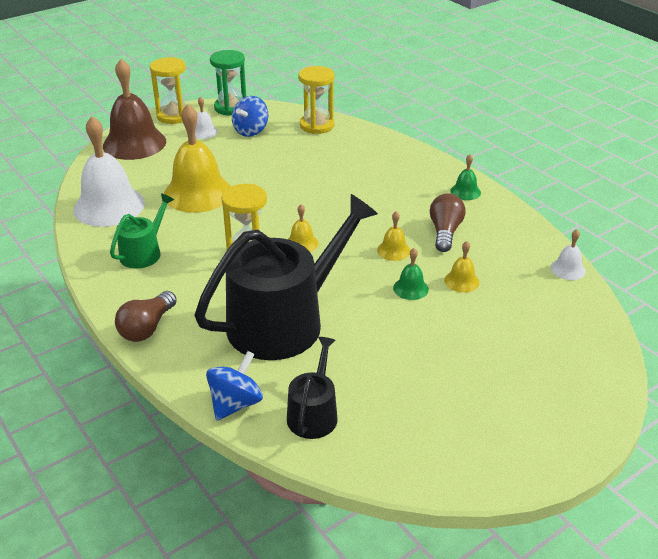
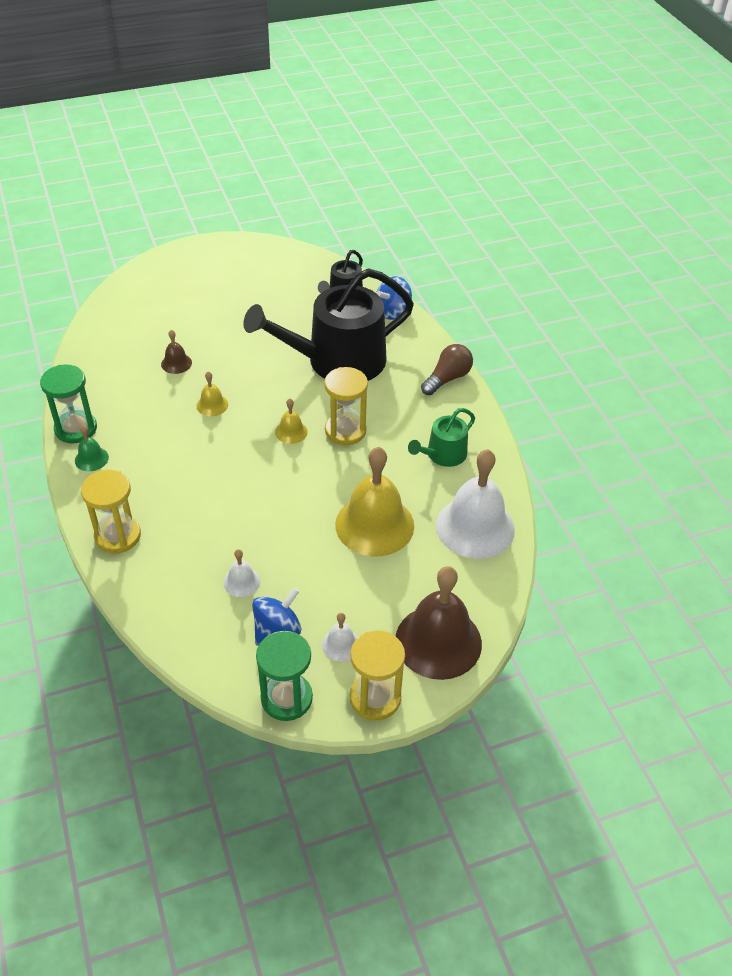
camera: 165 degrees left, 10 degrees up
yellow hourglass [298,66,335,134] -> yellow hourglass moved to [81,470,141,554]
green bell [393,248,429,300] -> none
brown light bulb [430,193,465,252] -> none
yellow bell [444,241,479,293] -> brown bell [161,330,192,374]
white bell [550,229,586,280] -> white bell moved to [223,549,260,597]
none -> green hourglass [40,365,97,443]

